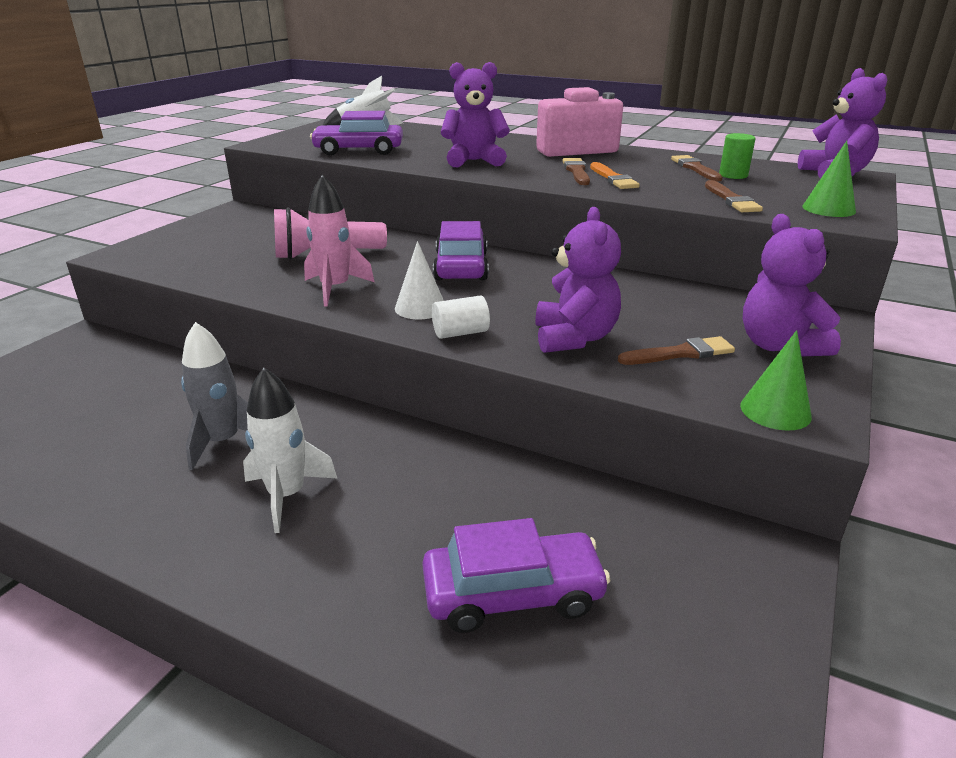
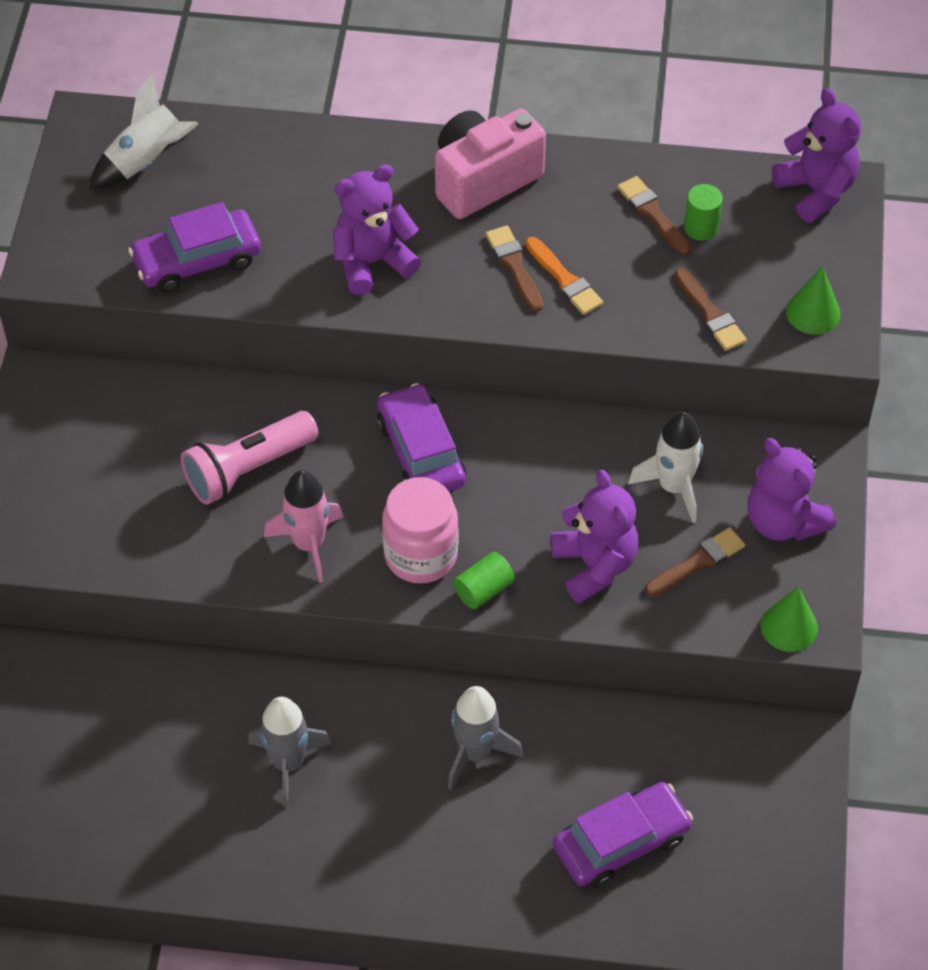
camera: 20 degrees left, 25 degrees up
white rocket [243,368,338,533] -> white rocket moved to [628,412,703,523]
white cone [395,241,444,319] -> pink jar [382,477,459,584]
white cylinder [432,295,490,339] -> green cylinder [453,552,515,609]
none -> grey rocket [448,686,523,789]

